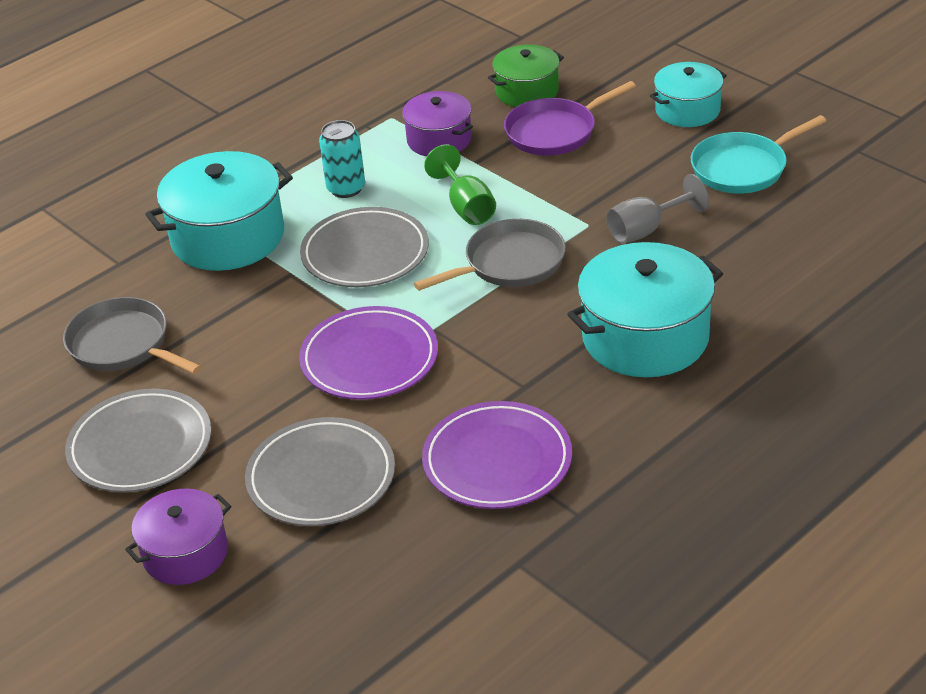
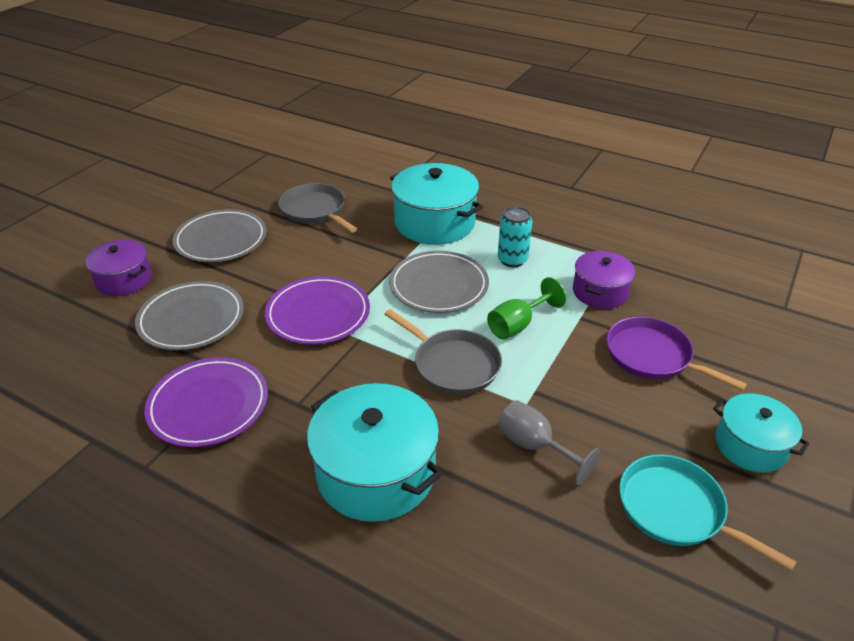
camera: 70 degrees right, 0 degrees up
grey pan [63,297,201,374] -> grey pan turned 60 degrees counterclockwise [279,183,357,232]
green pot [488,45,564,107] -> none

